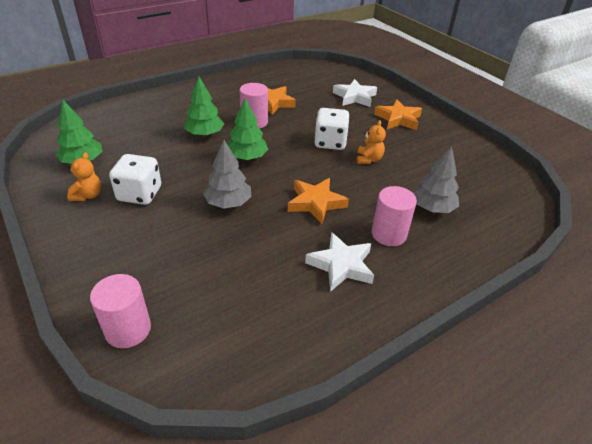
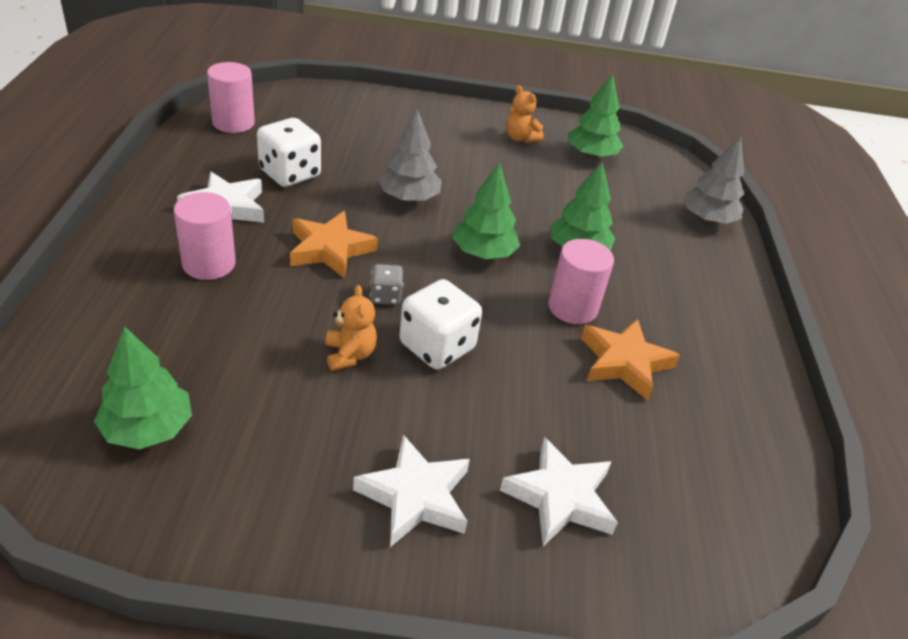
camera: 125 degrees right, 0 degrees up
pink cylinder [90,274,151,348] -> pink cylinder moved to [207,62,255,133]
white dice [109,154,161,205] -> white dice moved to [257,118,321,187]
orange teddy bear [357,120,386,164] -> orange teddy bear turned 150 degrees counterclockwise [326,285,377,371]
orange star [374,99,422,130] -> white star [353,434,470,547]
grey tree [412,146,459,213] -> grey tree moved to [683,136,744,224]
none -> green tree [94,326,192,449]
none -> grey dice [370,264,403,305]

